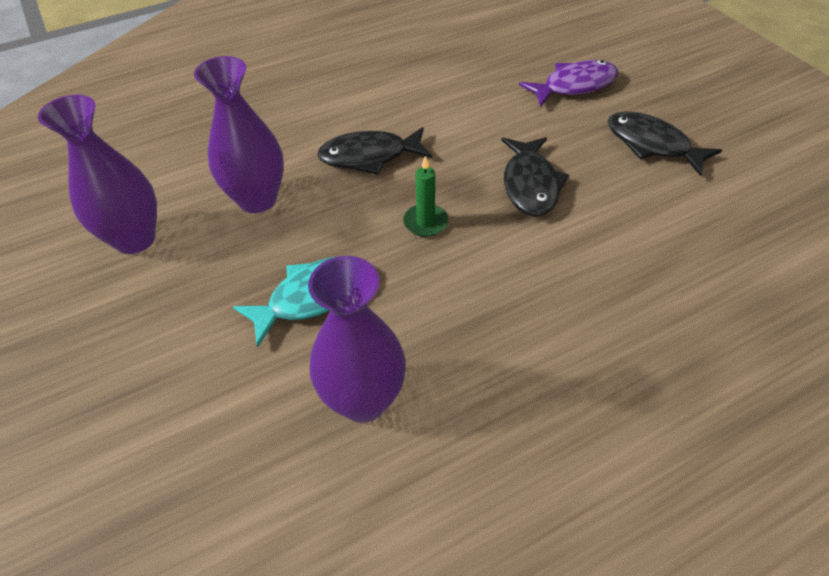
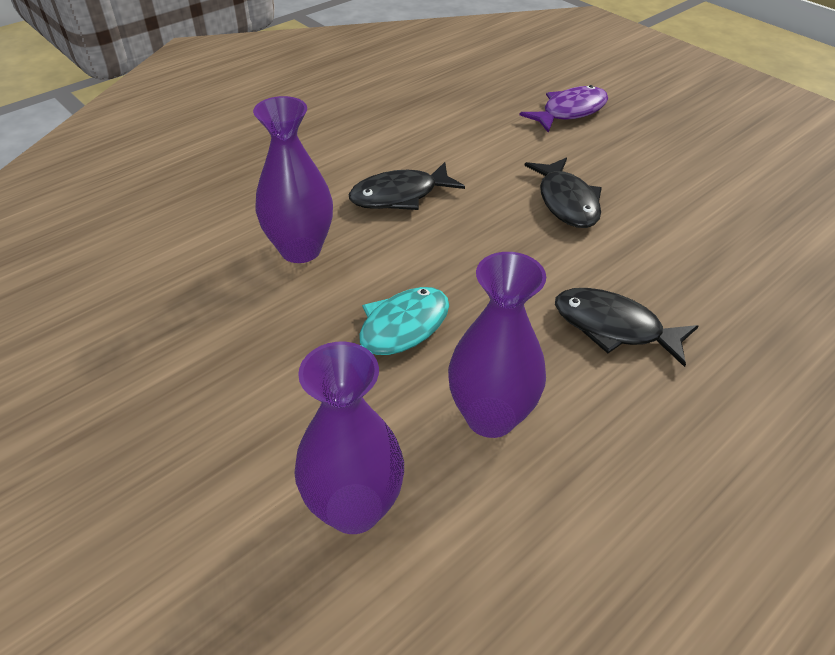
camera: 15 degrees left, 5 degrees down
purple vase [38,95,157,254] -> purple vase moved to [294,342,404,534]
green candle [403,156,448,237] -> none
black fish [608,111,722,176] -> black fish moved to [555,288,698,367]

